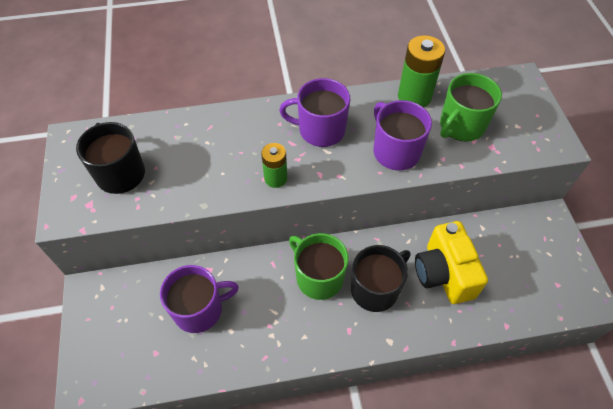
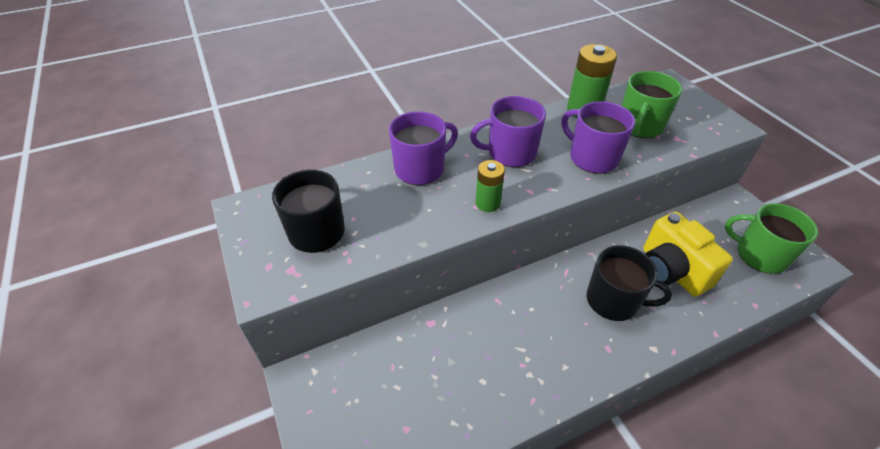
camera: 15 degrees left, 10 degrees down
purple mug [160,265,239,333] -> purple mug moved to [389,111,458,185]
green mug [289,233,349,300] -> green mug moved to [725,203,818,274]
black mug [351,245,410,312] -> black mug turned 75 degrees clockwise [587,245,672,321]

